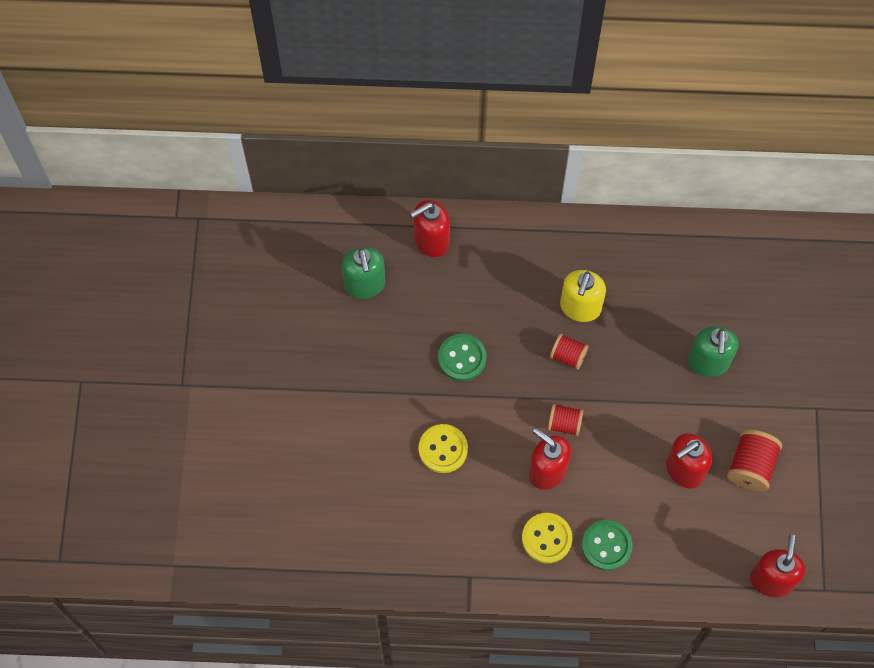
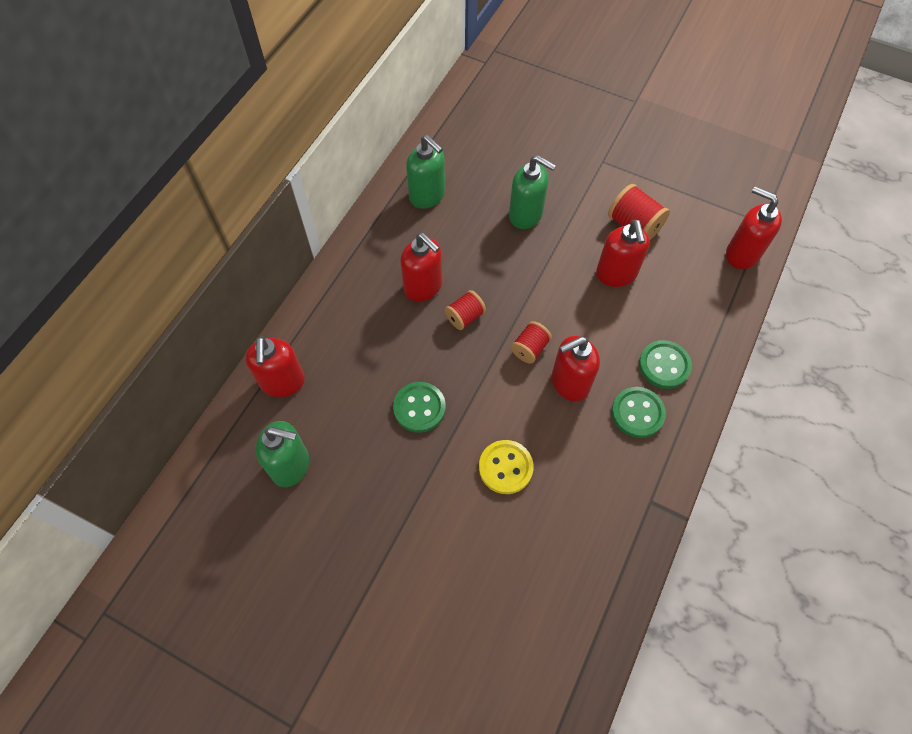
camera: 65 degrees left, 5 degrees down
yellow button [522,513,572,563] -> green button [612,387,666,438]
yellow soap dispenser [560,270,606,322] -> red soap dispenser [400,233,442,302]
none -> green soap dispenser [406,135,445,209]

